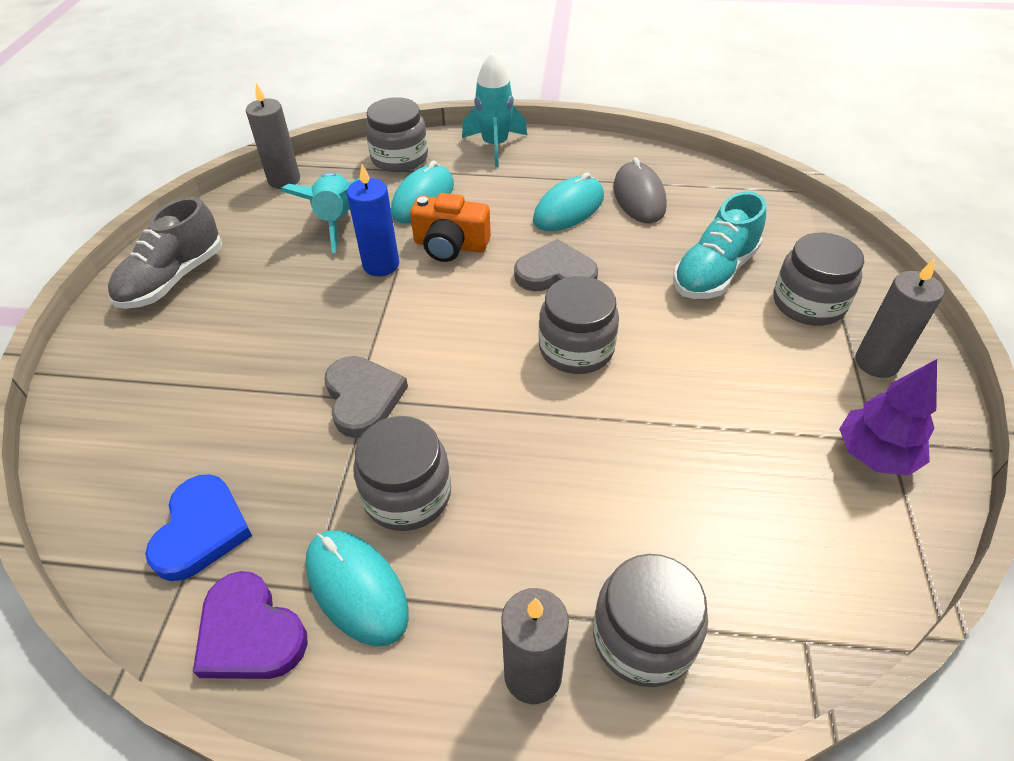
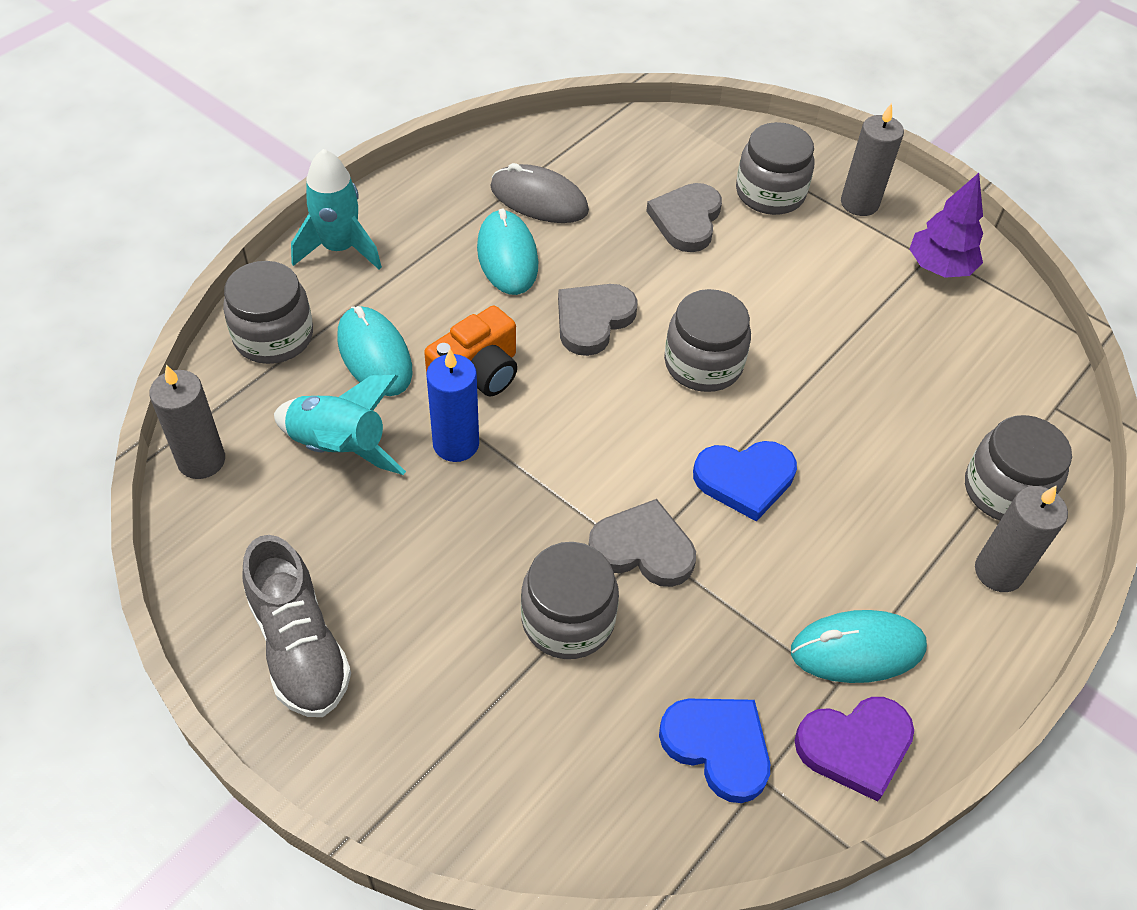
camera: 60 degrees left, 5 degrees up
grey jar [353,416,451,531] -> grey jar moved to [521,542,619,659]
turquoise shoe [673,192,766,299] -> grey heart [646,183,722,252]
none -> blue heart [693,441,797,522]

